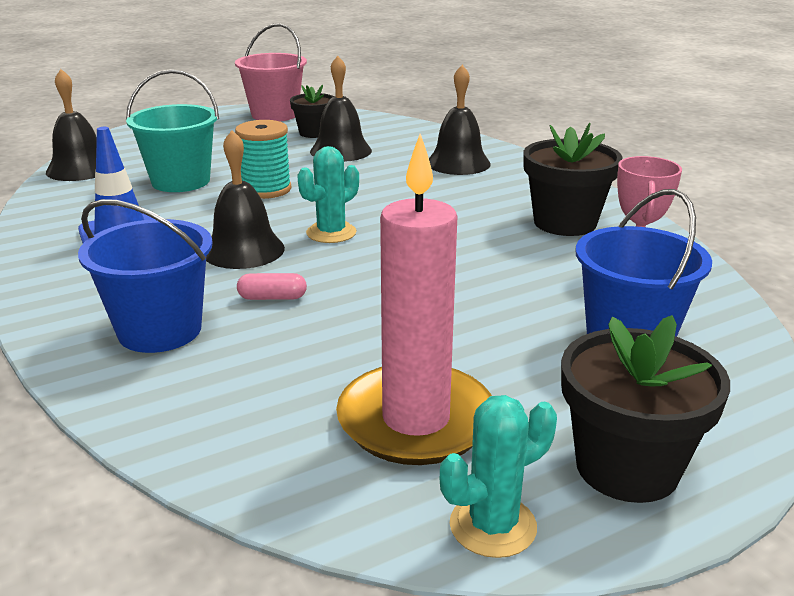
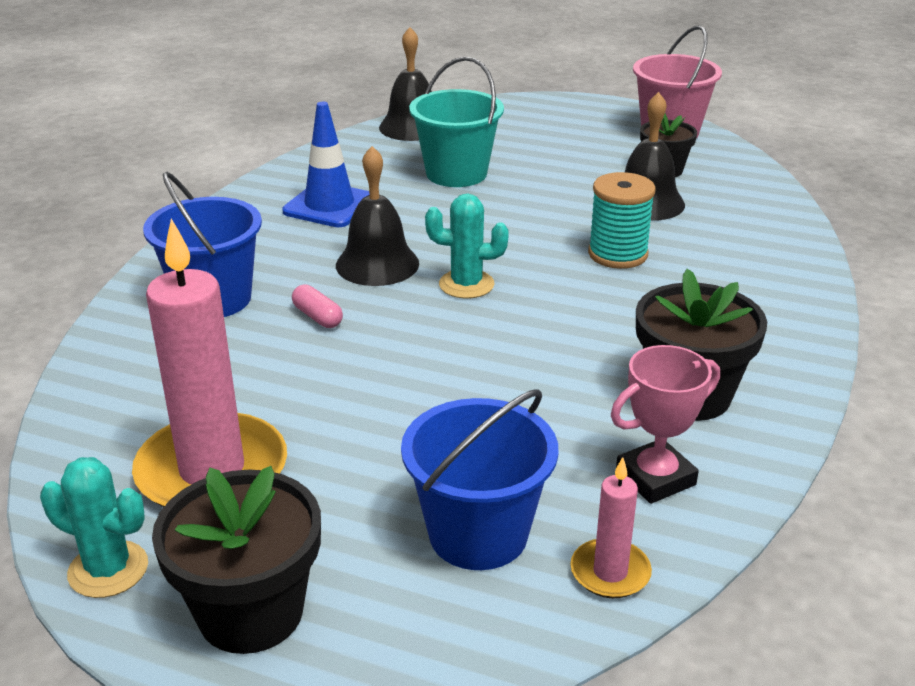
camera: 50 degrees right, 5 degrees up
turquoise spool [235,120,292,199] -> turquoise spool moved to [588,172,656,269]
black bell [429,65,491,175] -> none
none -> pink candle [570,457,652,598]

